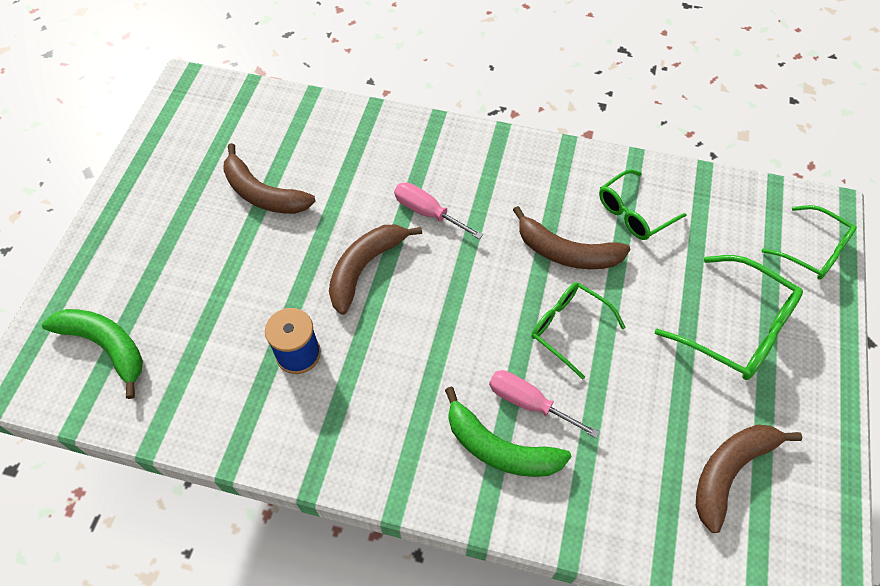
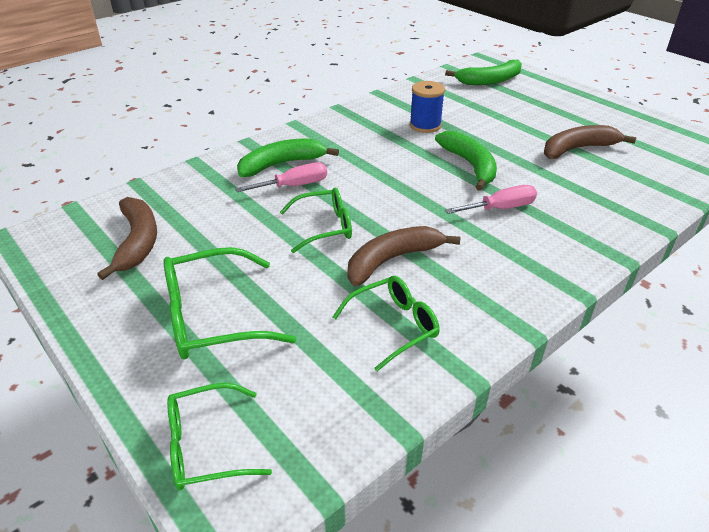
camera: 125 degrees right, 20 degrees down
brown banana [329,224,422,315] -> green banana [435,131,497,191]
green glasses [599,169,687,240] -> green glasses turned 60 degrees clockwise [333,276,440,371]

